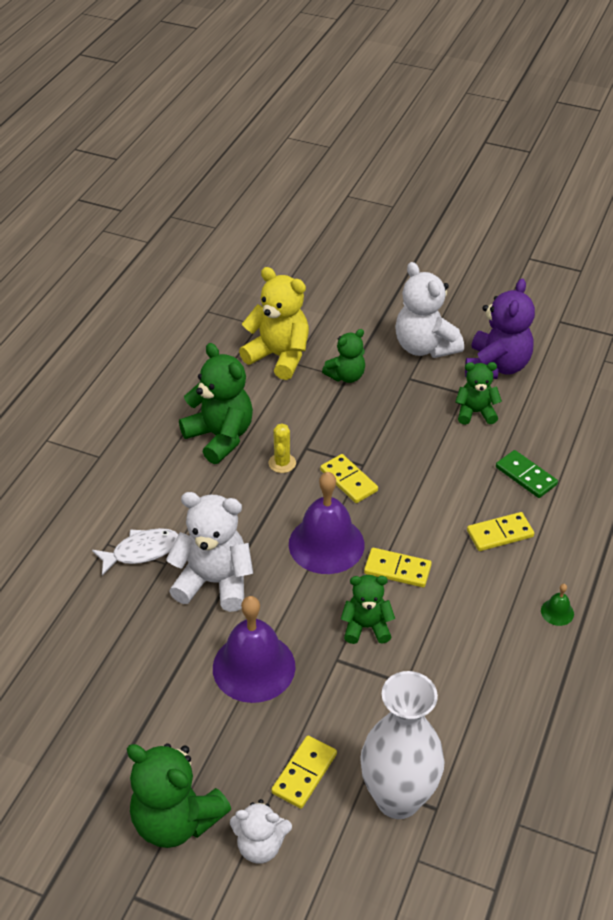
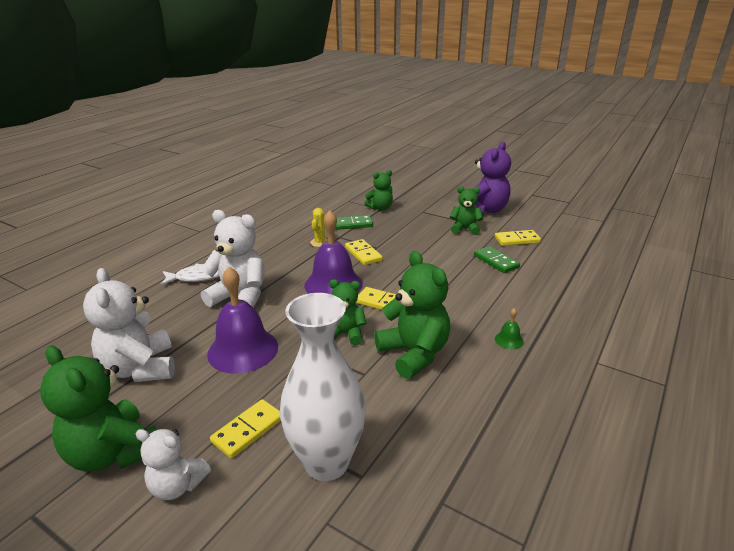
camera: 10 degrees right, 15 degrees down
green teddy bear [179,343,253,464] -> green teddy bear moved to [374,251,450,379]
yellow teddy bear [239,267,309,380] -> none
white teddy bear [395,262,464,358] -> white teddy bear moved to [83,268,175,382]
yellow domino [467,512,534,551] -> yellow domino moved to [495,230,541,246]
none -> green domino [335,215,373,230]

